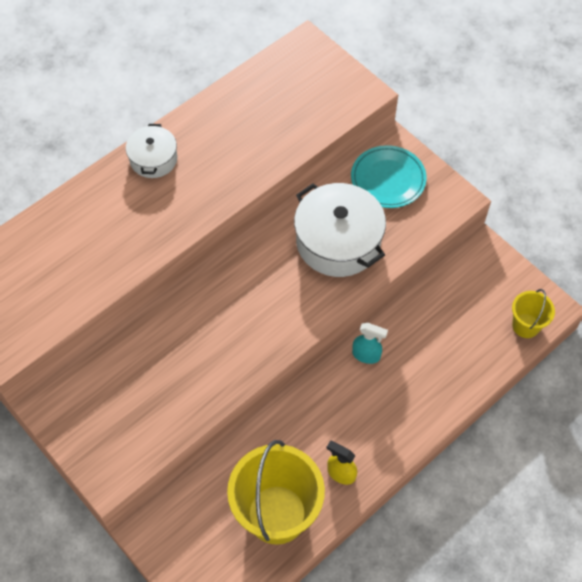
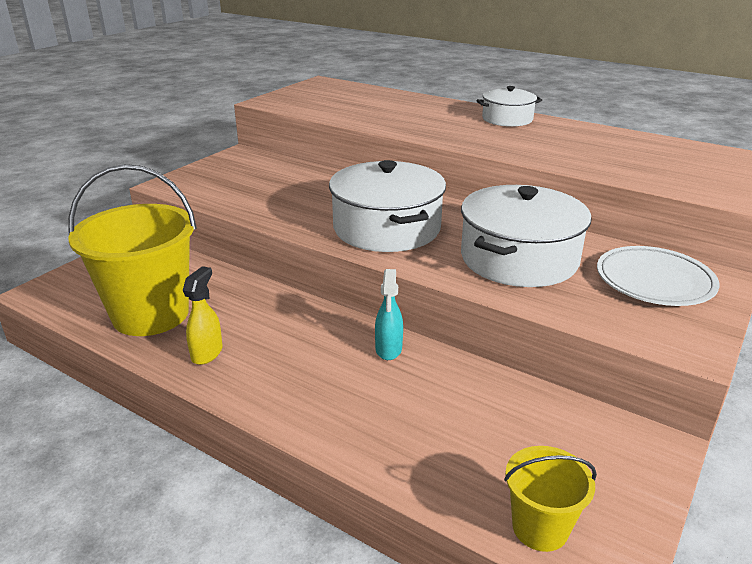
camera: 75 degrees right, 30 degrees down
turquoise plate [351,145,427,208] -> white plate [597,246,719,306]
none -> white pot [329,160,446,252]

